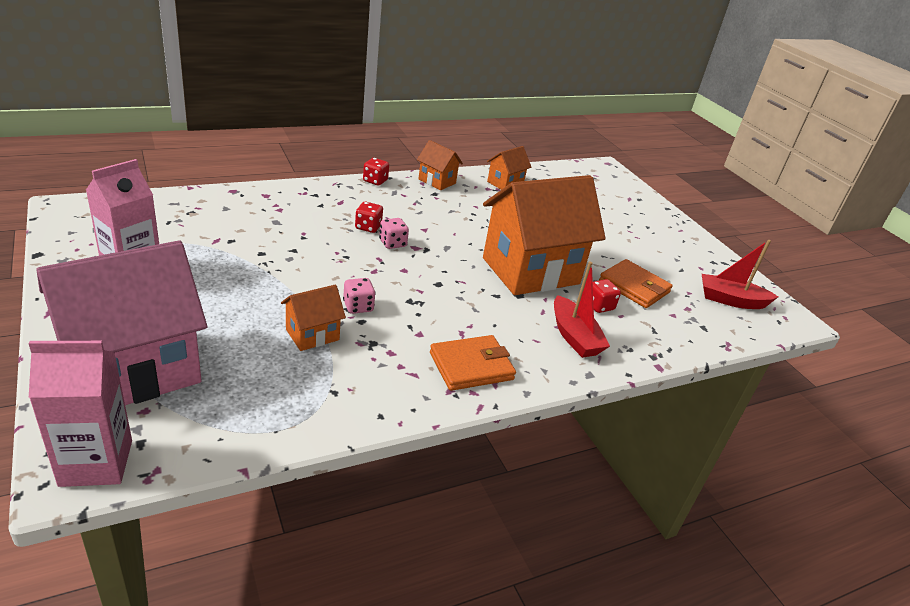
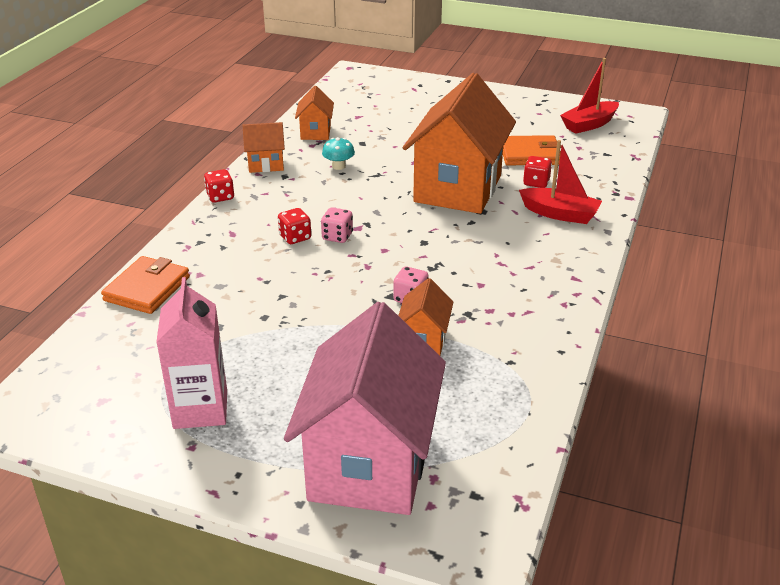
camera: 40 degrees left, 0 degrees up
pink carton [28,341,132,487] -> none
orange wallet [430,335,516,391] -> orange wallet moved to [101,256,190,314]
none -> turquoise mushroom [322,137,355,170]

